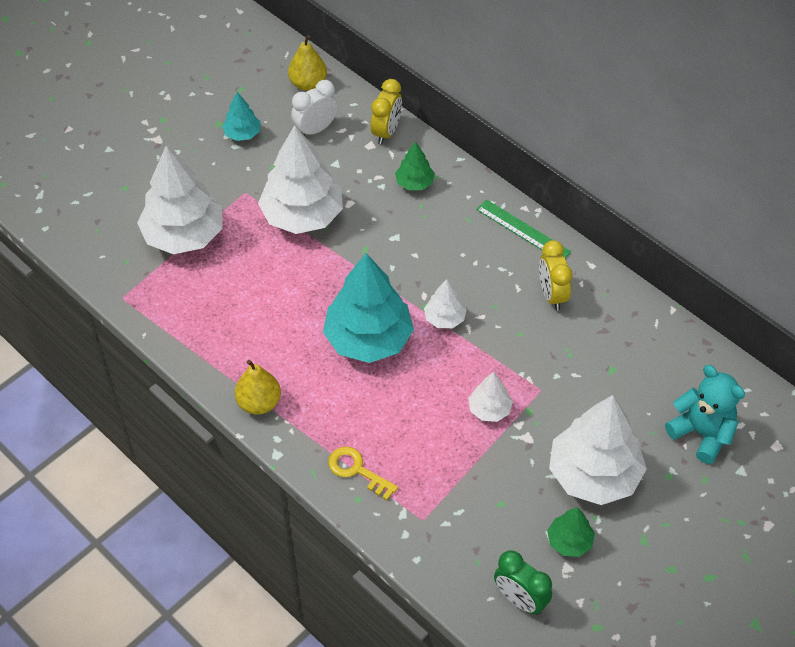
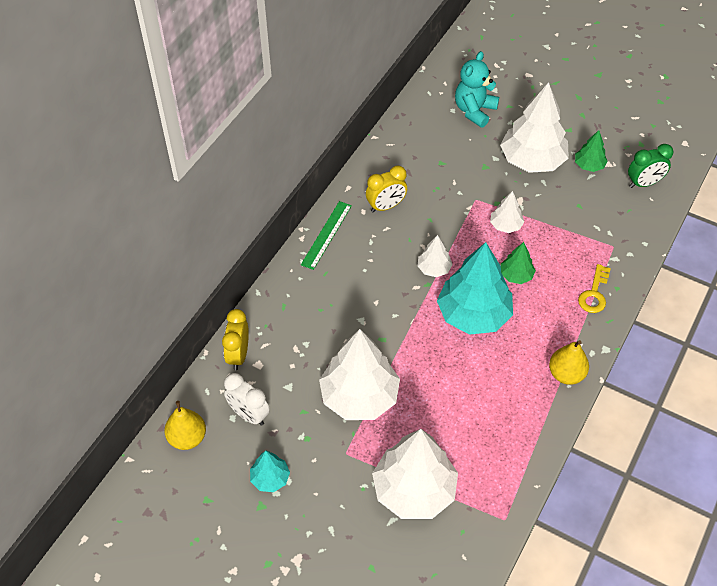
camera: 105 degrees left, 0 degrees up
yellow clock [371,79,402,145] -> yellow clock turned 90 degrees counterclockwise [222,309,249,370]
green tree [395,141,435,190] -> green tree moved to [501,242,536,284]
green clock [494,550,552,615] -> green clock turned 45 degrees clockwise [628,144,673,188]

